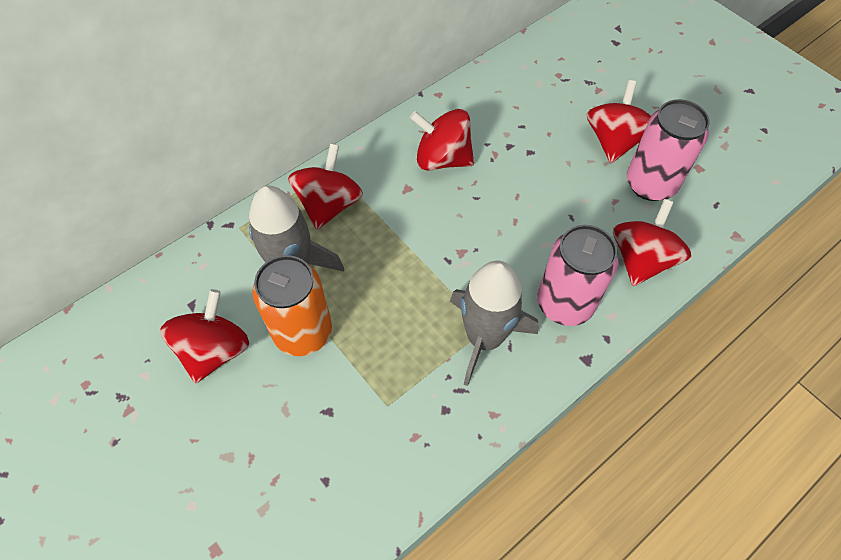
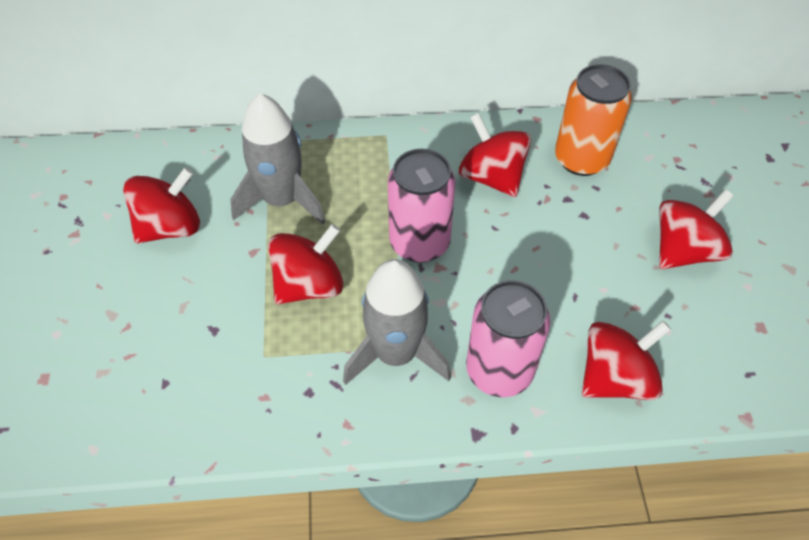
camera: 35 degrees right, 5 degrees down
orange can [253,255,332,356] -> orange can moved to [555,64,632,176]
red spinning top [288,144,363,230] -> red spinning top moved to [268,224,343,304]
pink can [627,99,710,201] -> pink can moved to [388,149,456,263]

